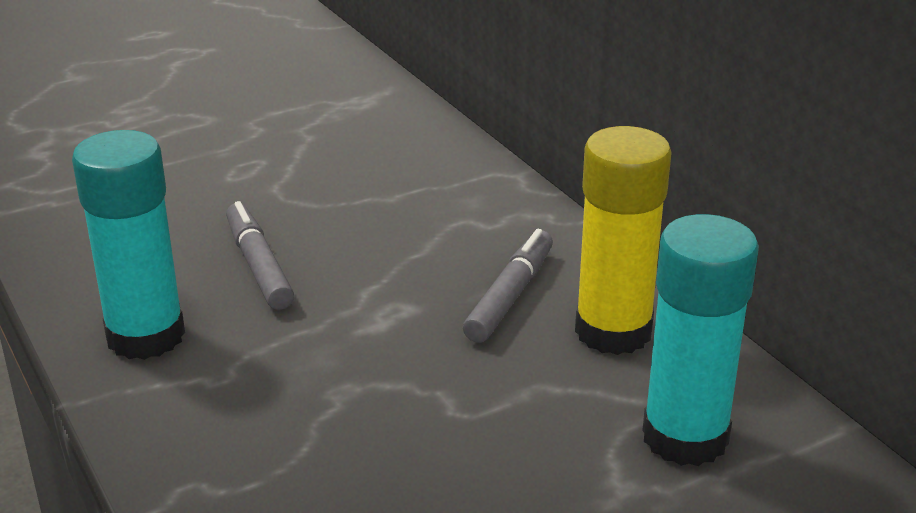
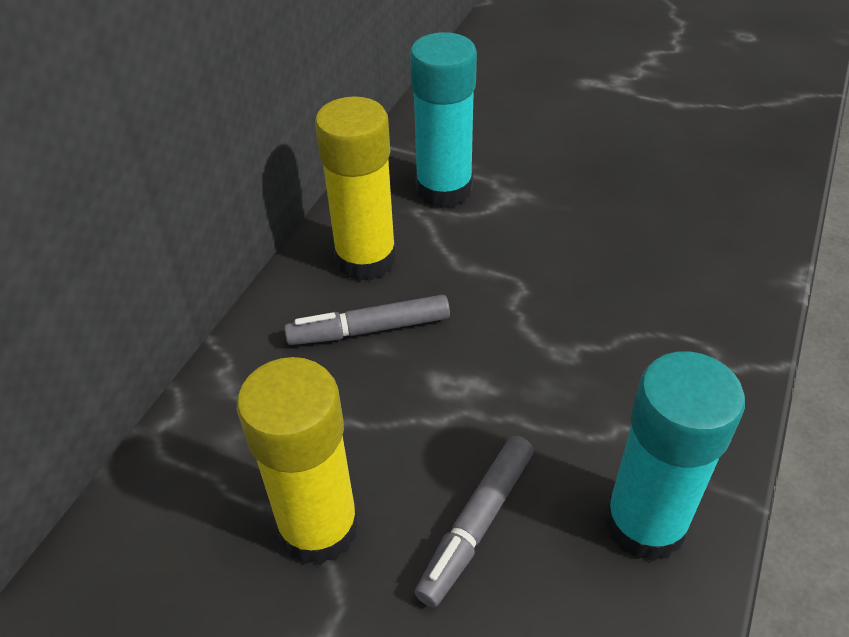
camera: 125 degrees left, 15 degrees up
none -> yellow glue stick [237,357,359,565]

